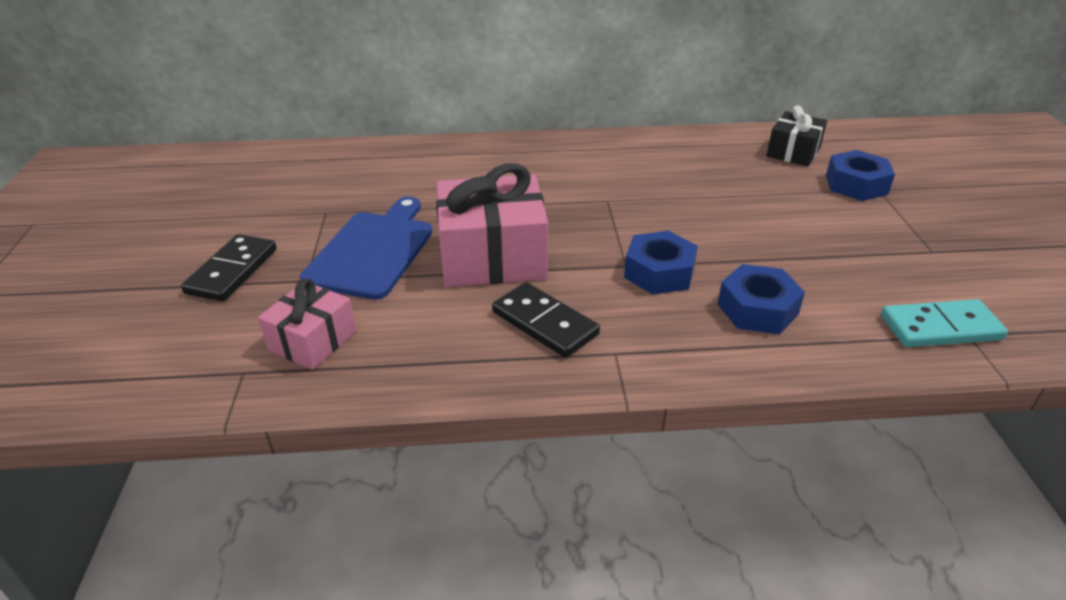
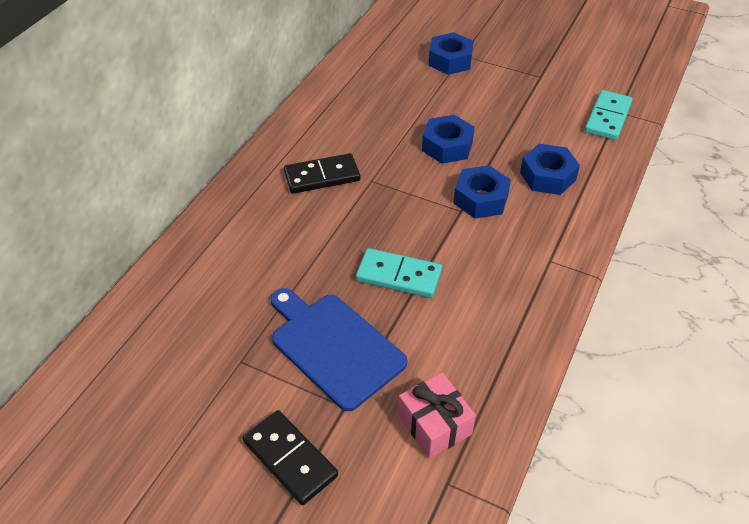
camera: 60 degrees left, 10 degrees up
pink gift [436,163,548,287] -> turquoise domino [356,248,442,298]
black domino [492,282,600,358] -> black domino moved to [284,153,360,194]
black gift [766,106,827,167] -> none
none -> blue nut [422,115,475,164]

